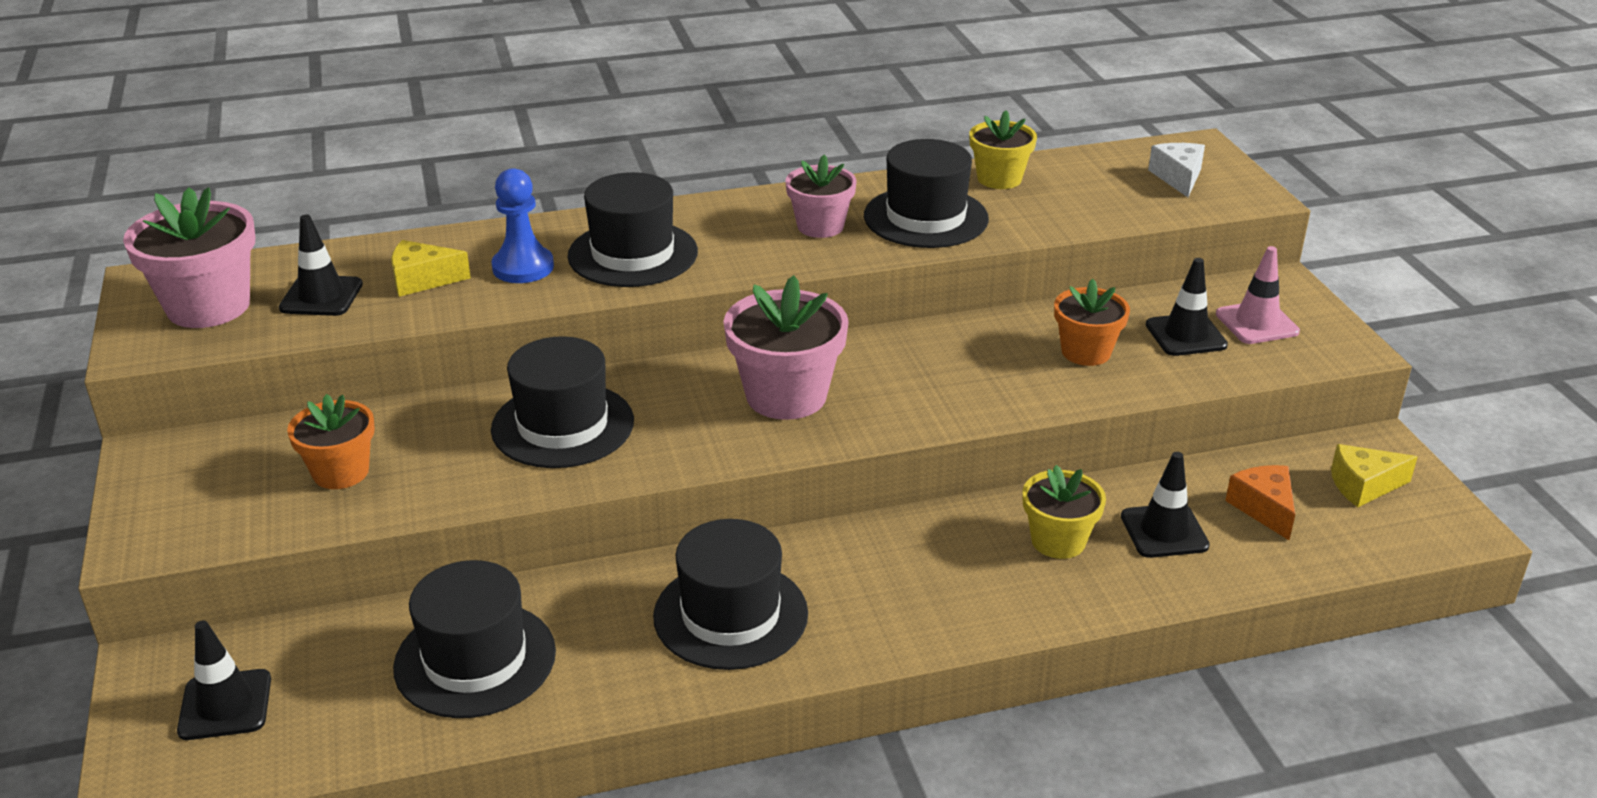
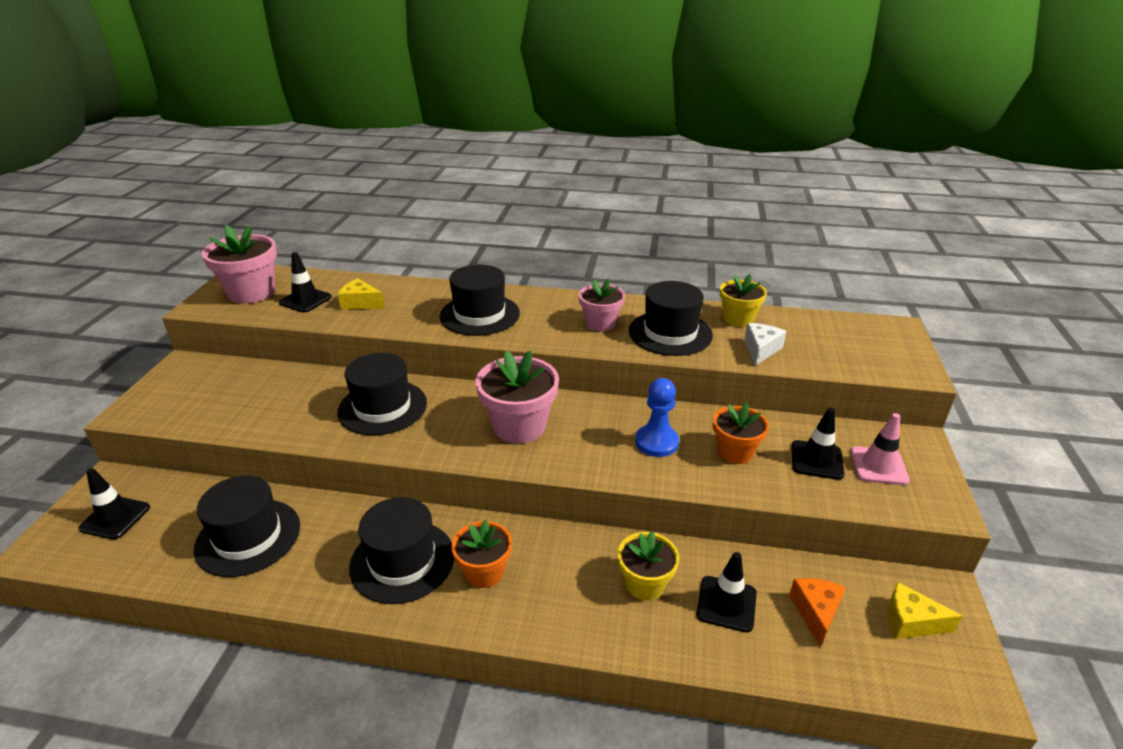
camera: 25 degrees right, 0 degrees up
orange flower pot [287,394,375,489] -> orange flower pot moved to [451,520,512,588]
blue pawn [491,168,554,283] -> blue pawn moved to [635,378,679,457]
white cheese [1148,143,1205,197] -> white cheese moved to [744,323,787,366]

